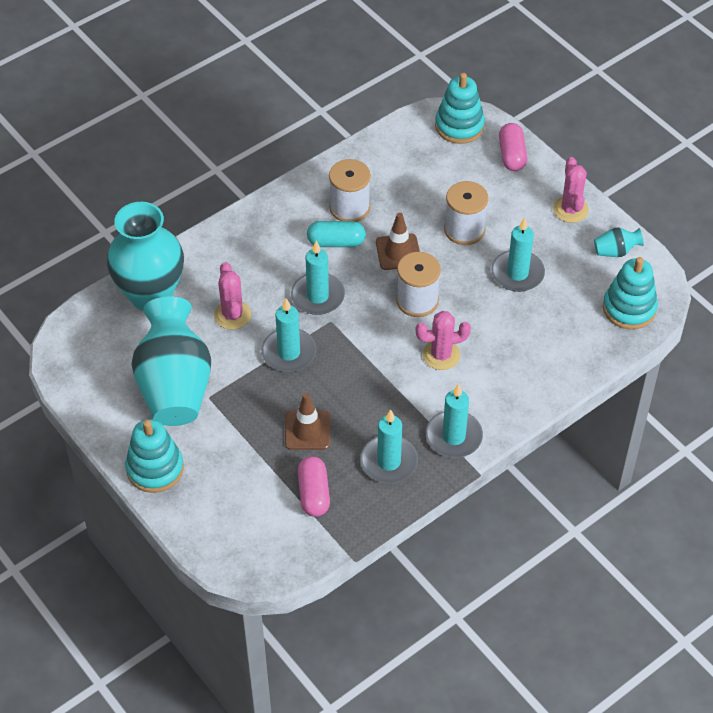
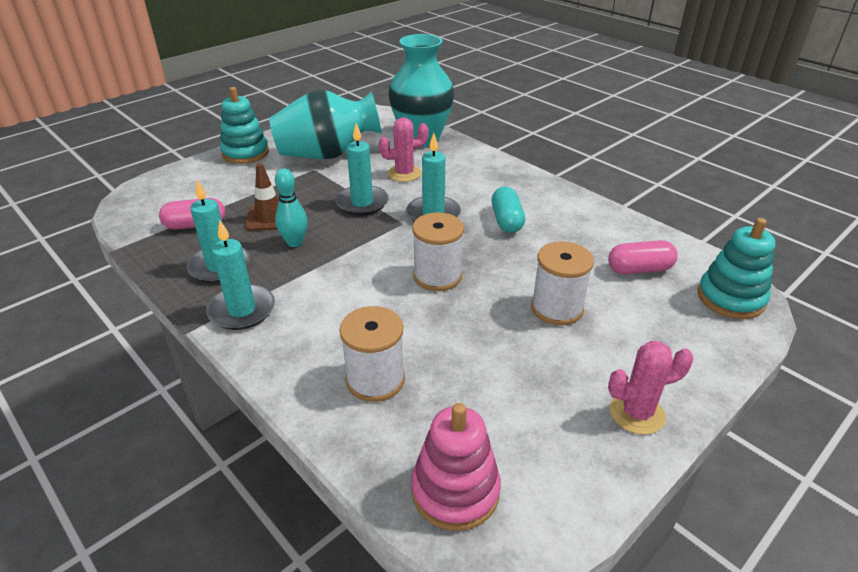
camera: 85 degrees right, 15 degrees down
white spool [329,159,371,222] -> white spool moved to [340,306,405,402]
brown traffic cone [376,213,420,270] -> none
pink cactus [415,311,471,370] -> none
turquoise candle [492,217,545,292] -> none
pink capsule [499,123,527,171] -> pink capsule moved to [608,240,678,274]
turquoise vase [594,228,644,257] -> none
turquoise stacking toy [603,257,658,329] -> pink stacking toy [411,403,501,531]
none -> turquoise bowling pin [275,168,307,247]

